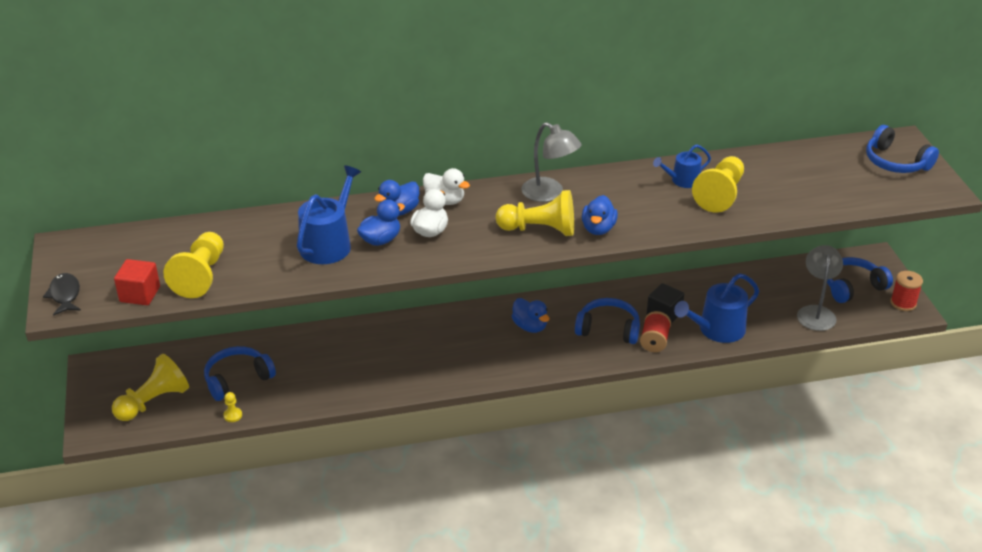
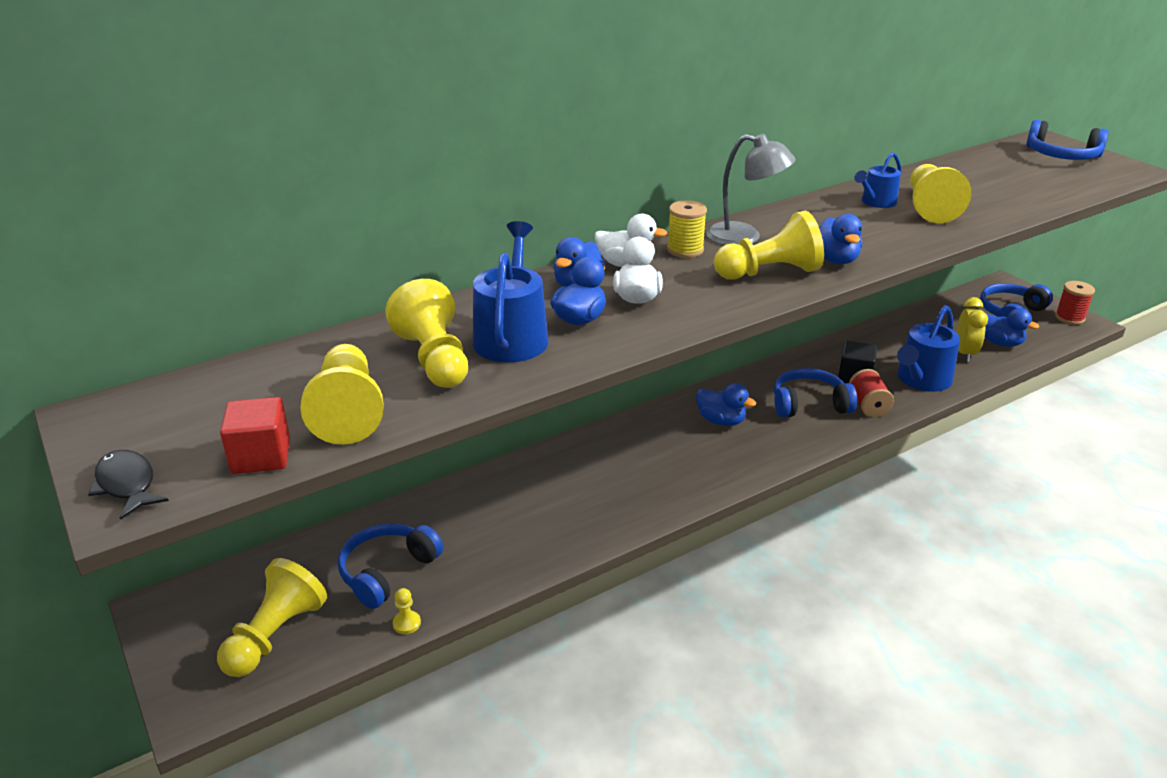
camera: 20 degrees left, 5 degrees down
grey lamp [797,245,843,331] -> blue duck [985,308,1039,347]
none -> yellow pawn [385,279,468,388]
none -> yellow spool [667,200,707,258]
none -> yellow clock [957,297,988,362]

